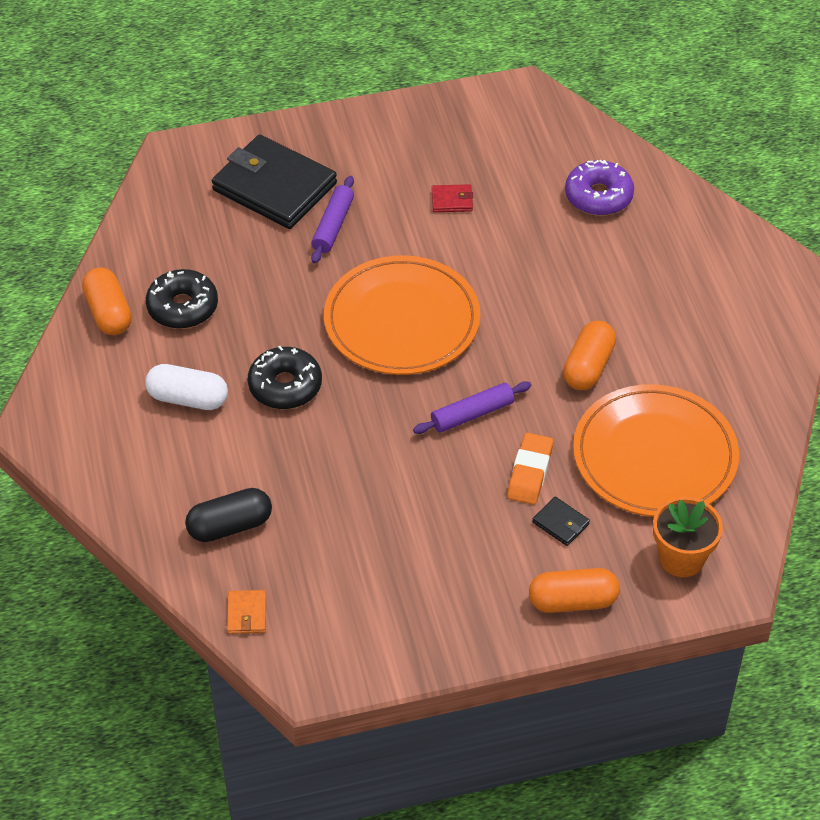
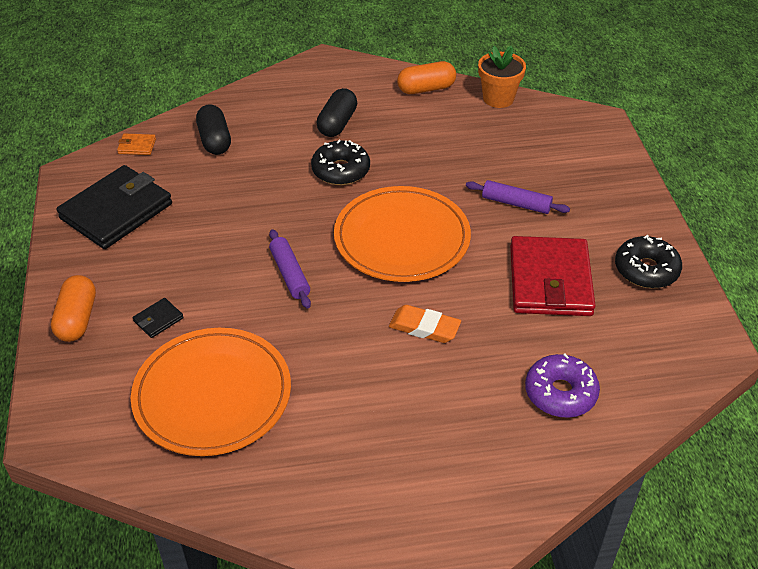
camera: 95 degrees right, 5 degrees down
white capsule [145,364,228,410] -> black capsule [317,88,357,137]
black donut [146,269,218,329] -> black donut moved to [615,235,682,288]
black wallet [212,134,337,229] -> black wallet moved to [56,165,172,249]
red wallet [432,184,473,212] -> red wallet [510,236,596,316], size x2.49
orange eraser [507,433,553,505] -> orange eraser moved to [389,305,461,343]
orange capsule [563,321,616,390] -> none
orange flower pot [653,497,723,577] -> orange flower pot moved to [478,46,526,108]

